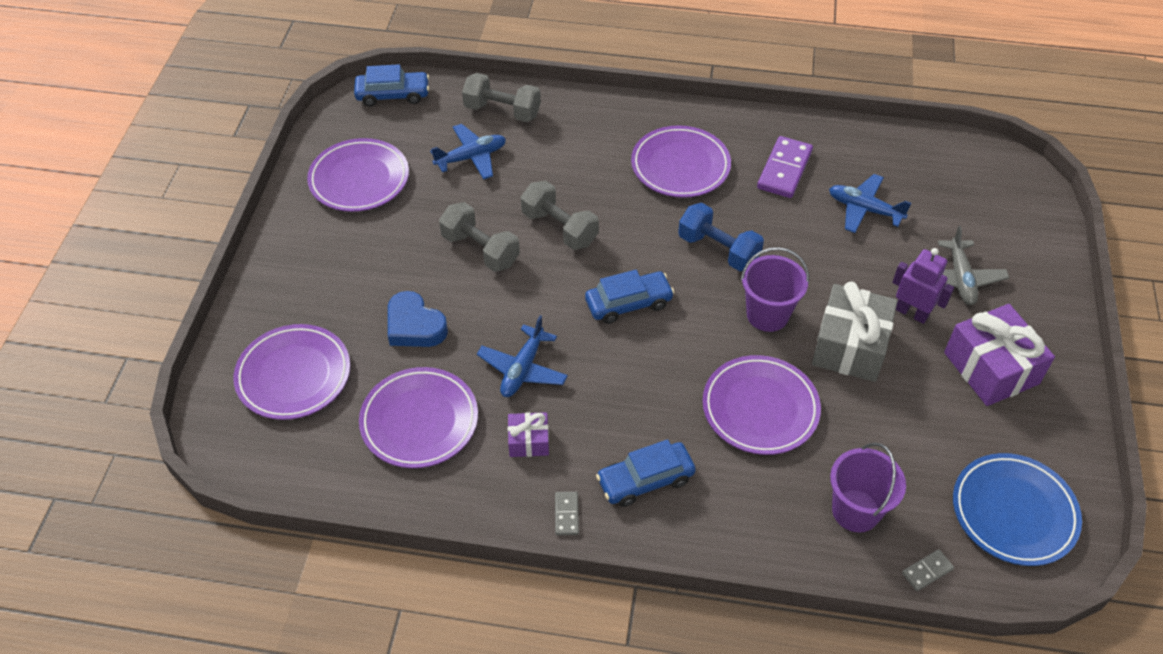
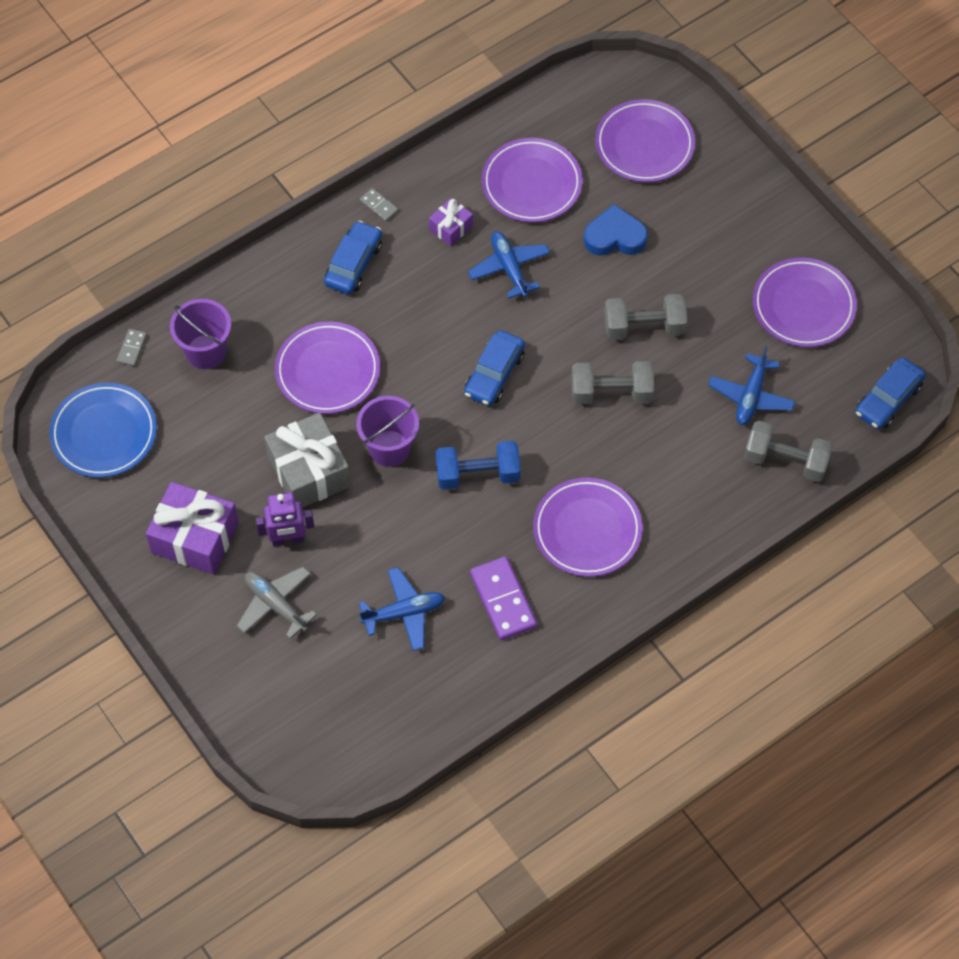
camera: 135 degrees right, 10 degrees up
grey dumbbell [462,73,541,122] -> grey dumbbell turned 45 degrees clockwise [744,421,833,482]

